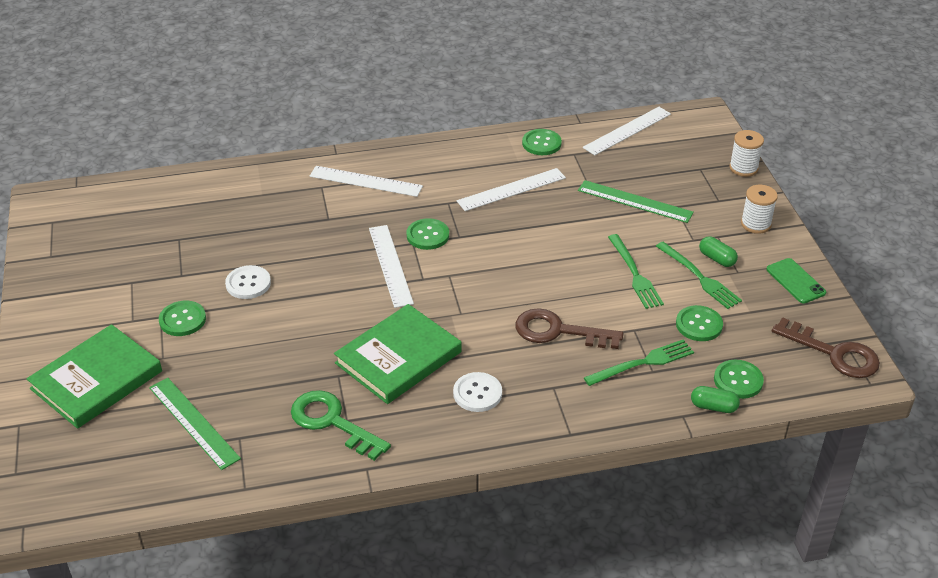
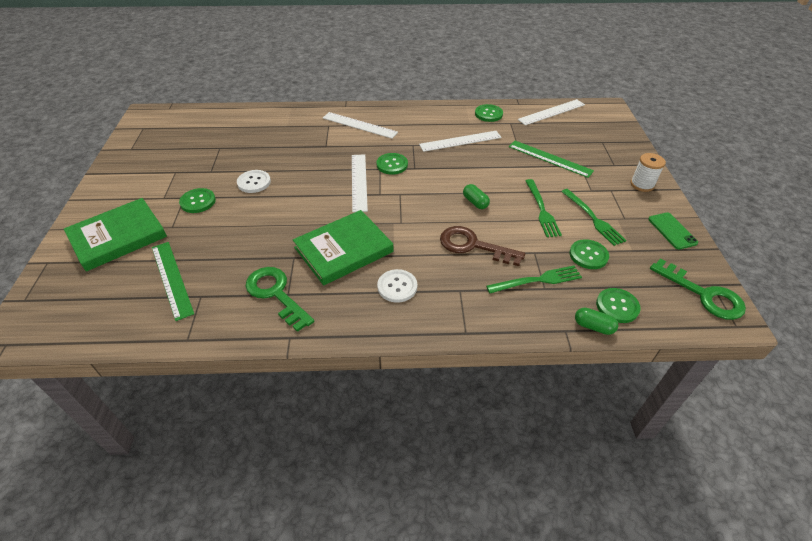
camera: 10 degrees right, 5 degrees up
green capsule [699,236,738,267] -> green capsule moved to [463,184,490,209]
white spool [730,130,764,177] -> none
brown key [772,317,880,378] -> green key [650,258,746,320]

